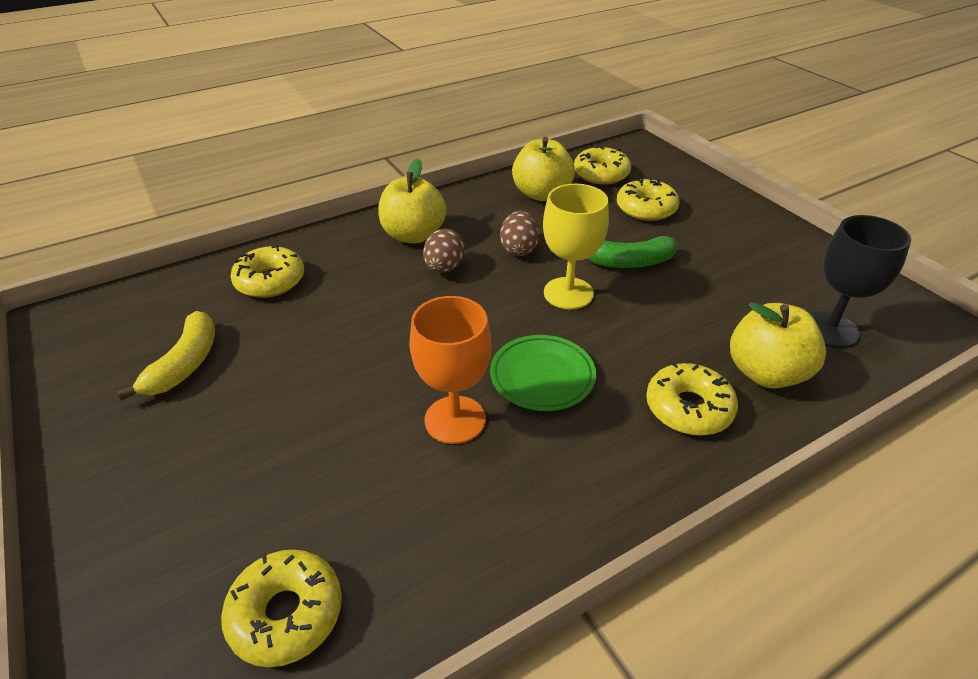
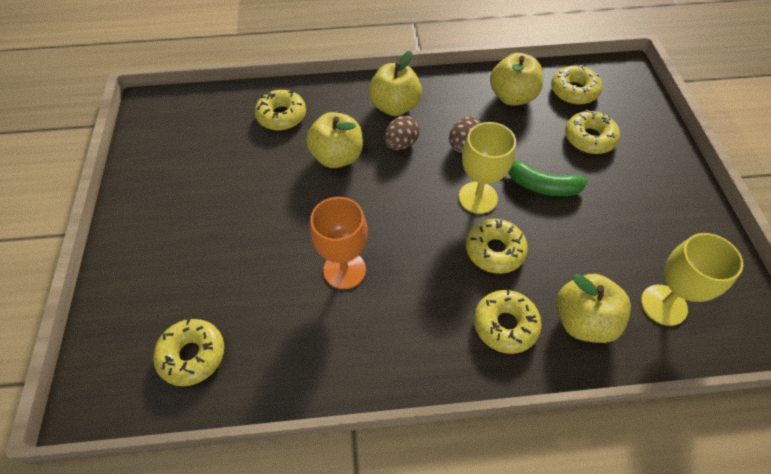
camera: 25 degrees right, 15 degrees up
yellow banana [117,311,215,401] -> none
green plate [490,335,596,411] -> none
black goblet [809,215,911,348] -> yellow goblet [641,233,743,326]
none -> yellow apple [306,112,363,168]
none -> yellow donut [466,219,528,274]

